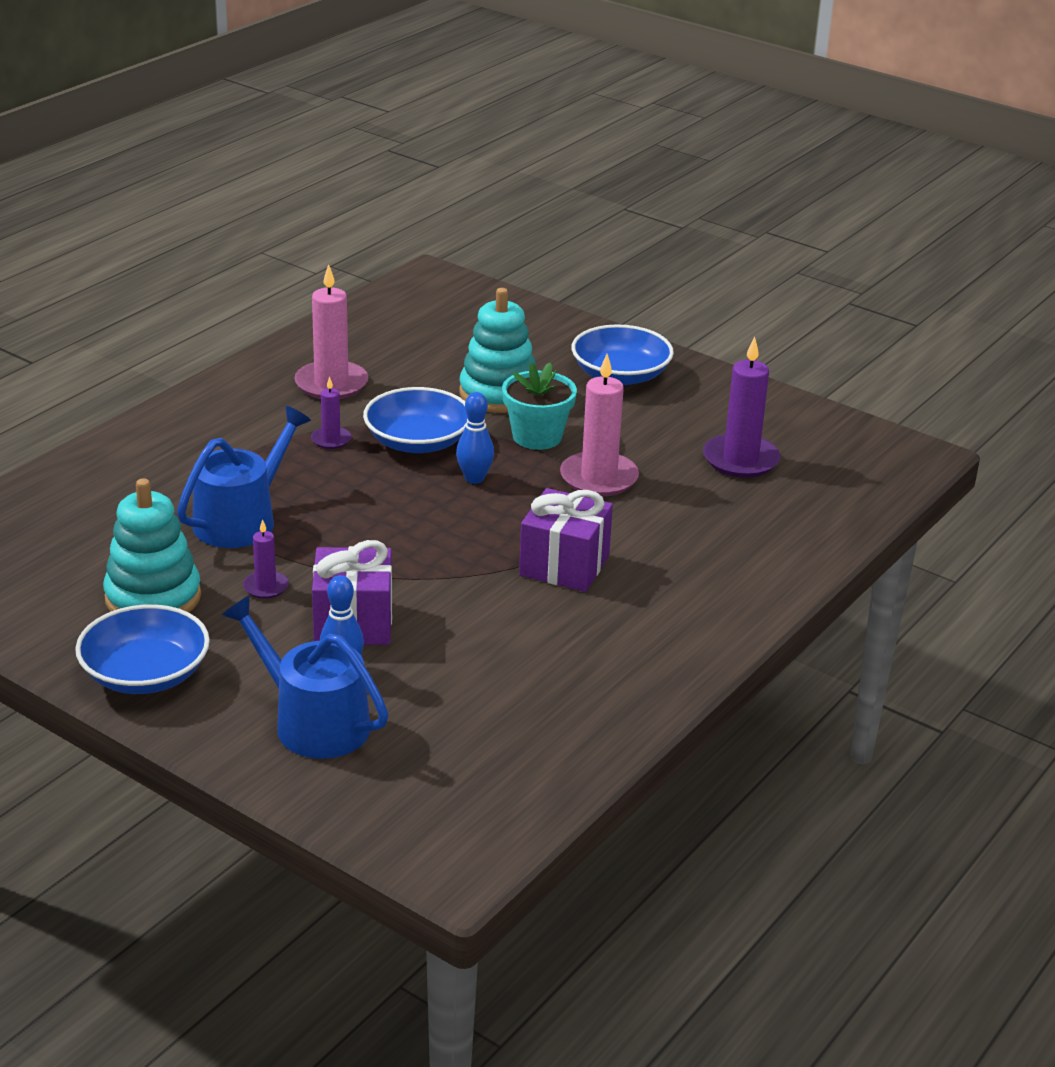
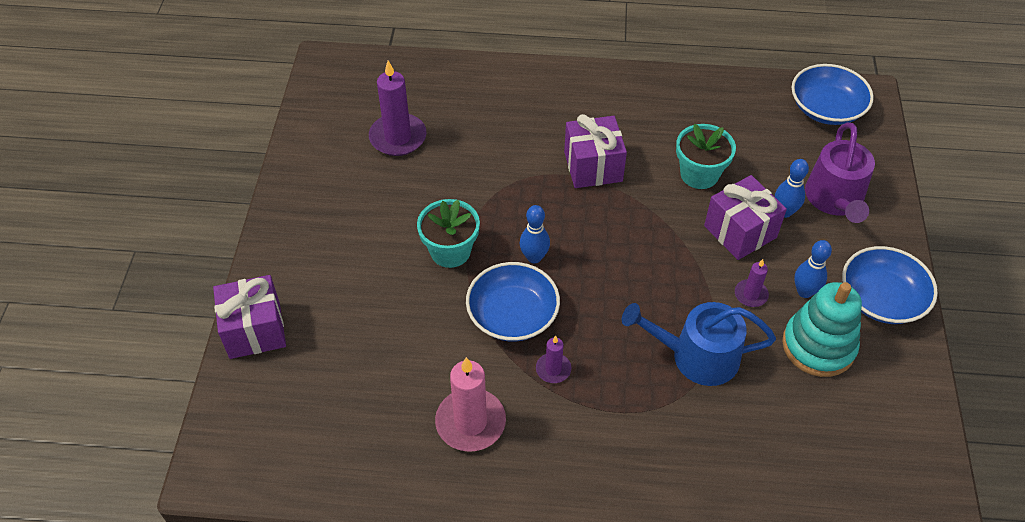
camera: 120 degrees left, 20 degrees up
blue watering can [222,596,388,759] -> purple watering can [805,123,875,223]
turquoise stacking toy [459,288,536,413] -> none
pink candle [560,354,639,497] -> none
blue bowl [572,324,674,385] -> blue bowl moved to [792,64,874,125]
none -> purple gift [213,275,286,359]
none -> turquoise flower pot [676,124,736,189]
none -> blue bowling pin [794,240,832,298]

